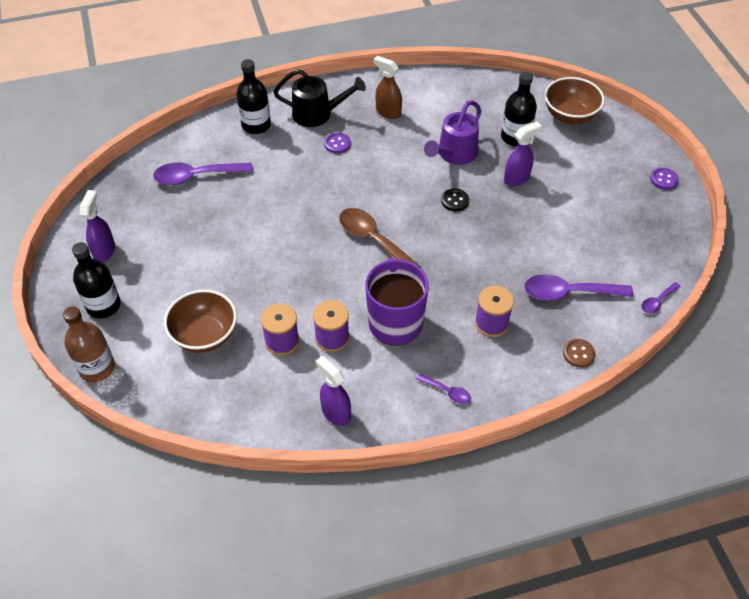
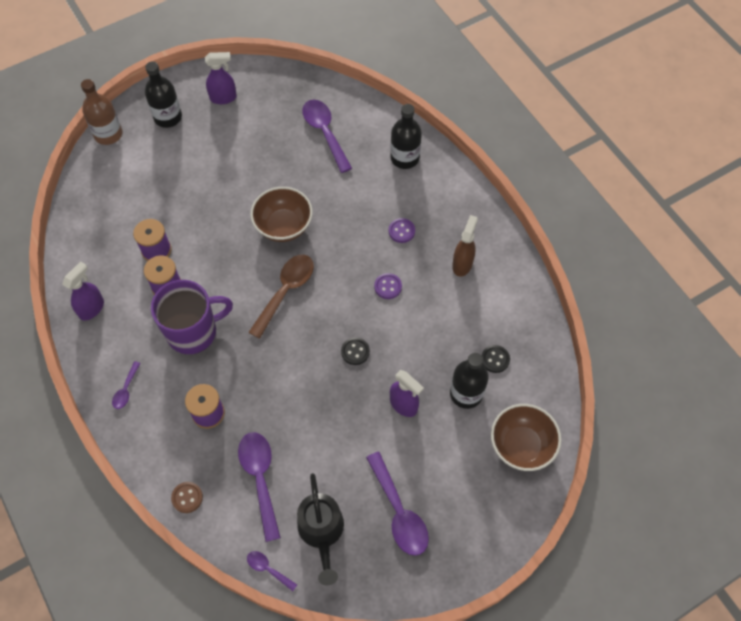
camera: 75 degrees right, 10 degrees up
brown bowl [164,290,237,353] -> brown bowl moved to [250,187,313,242]
black watering can [274,69,366,127] -> black watering can moved to [297,473,344,585]
purple watering can [424,100,482,165] -> none
purple button [650,168,679,190] -> purple button moved to [374,273,402,299]
none -> purple spoon [366,452,429,556]
none -> black button [482,345,510,373]

